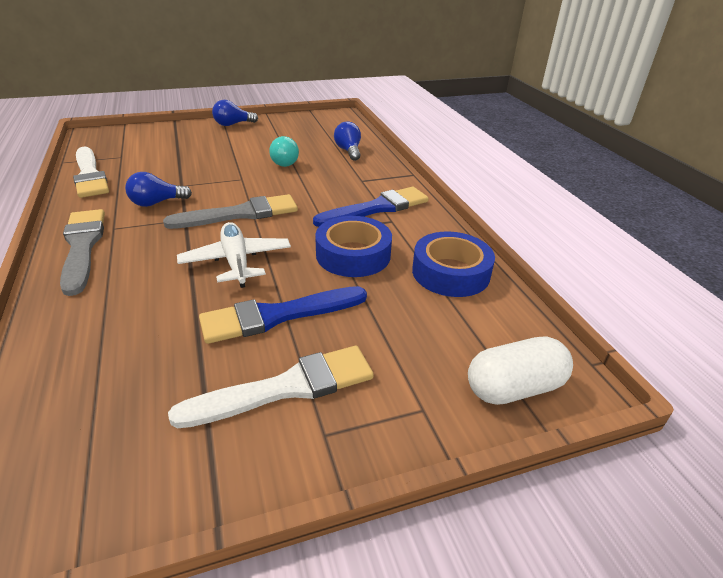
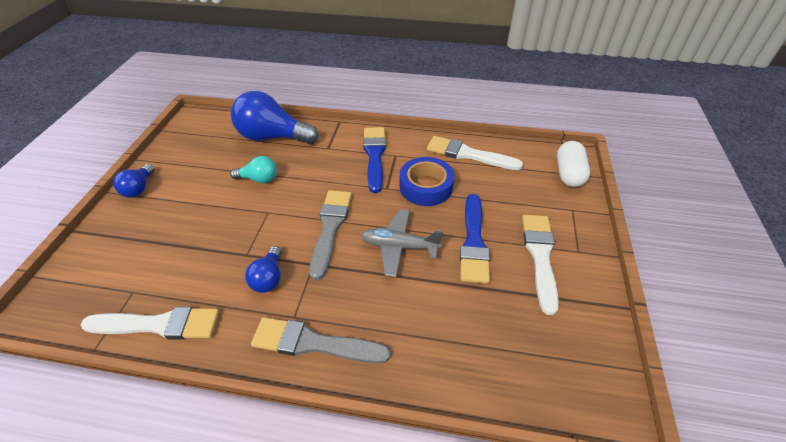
camera: 60 degrees left, 10 degrees up
white plane [177,222,291,288] -> grey plane [361,209,443,277]
blue light bulb [334,122,361,161] -> blue light bulb [231,91,319,144], size x1.94
blue tape [412,231,495,297] -> white brush [427,136,523,170]

